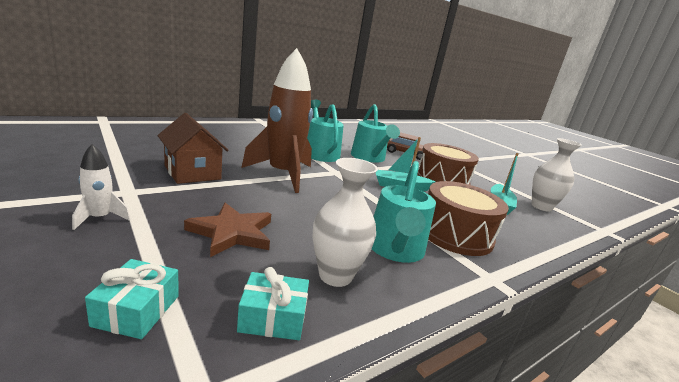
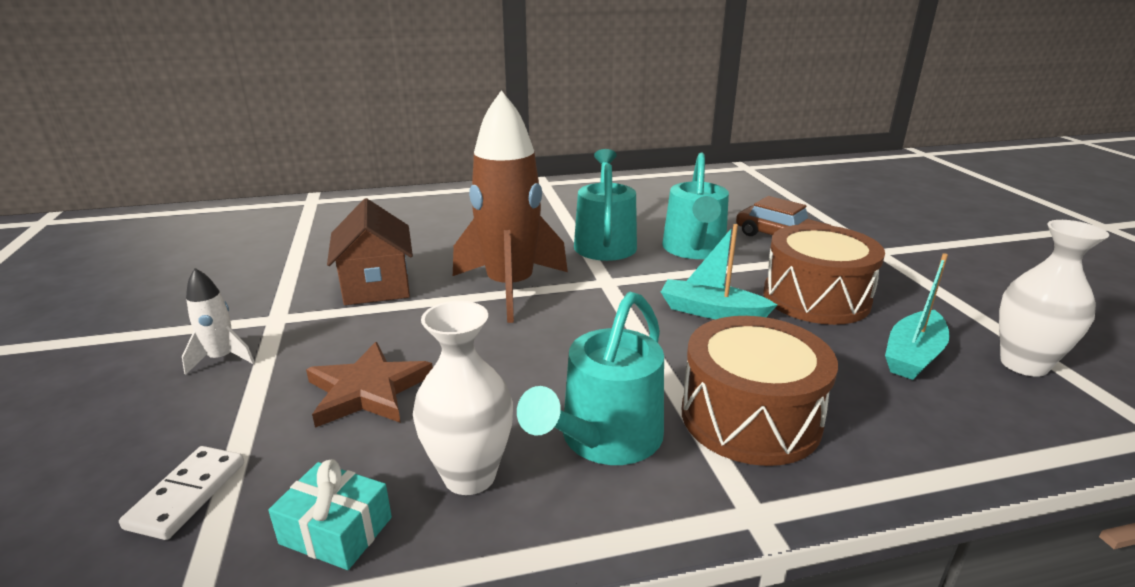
camera: 25 degrees right, 5 degrees up
turquoise gift [85,259,179,339] -> white domino [119,446,244,540]

